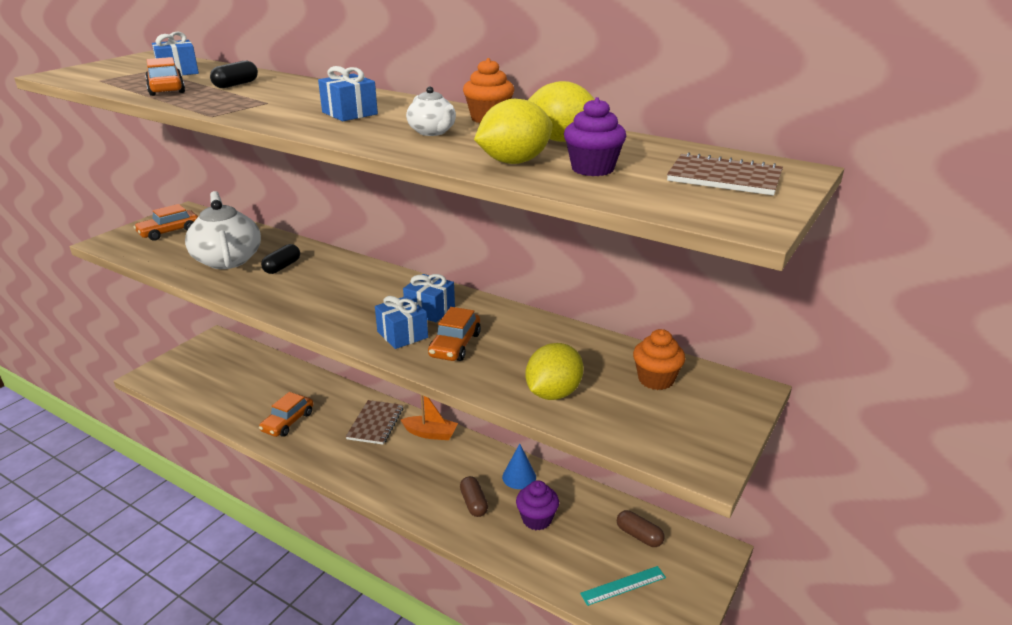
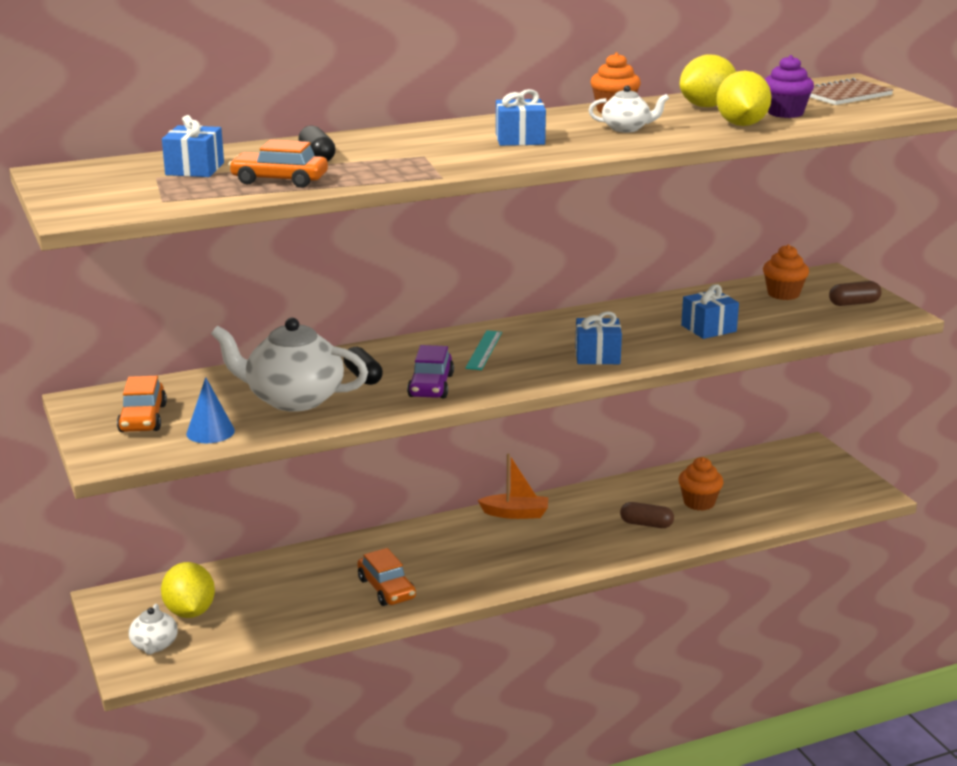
camera: 55 degrees left, 5 degrees down
brown notebook [346,400,403,445] -> none
orange boat [401,395,458,440] -> orange boat turned 45 degrees clockwise [478,454,548,519]
blue gift [403,274,455,322] -> blue gift moved to [681,284,739,339]
orange car [428,307,481,361] -> none
blue cone [502,444,536,489] -> blue cone moved to [186,377,235,443]
purple cupcake [516,480,559,530] -> orange cupcake [678,457,724,511]
yellow lemon [526,343,584,400] -> yellow lemon moved to [161,562,215,618]
turquoise ruler [580,566,666,606] -> turquoise ruler moved to [465,330,502,370]
brown capsule [617,510,665,547] -> brown capsule moved to [829,281,881,306]
none -> white teapot [129,604,178,655]
none -> purple car [407,345,454,398]

